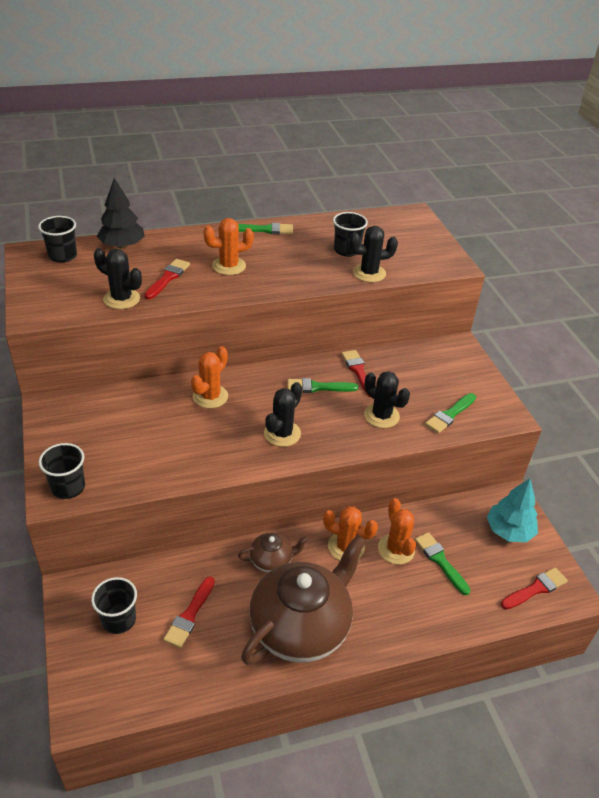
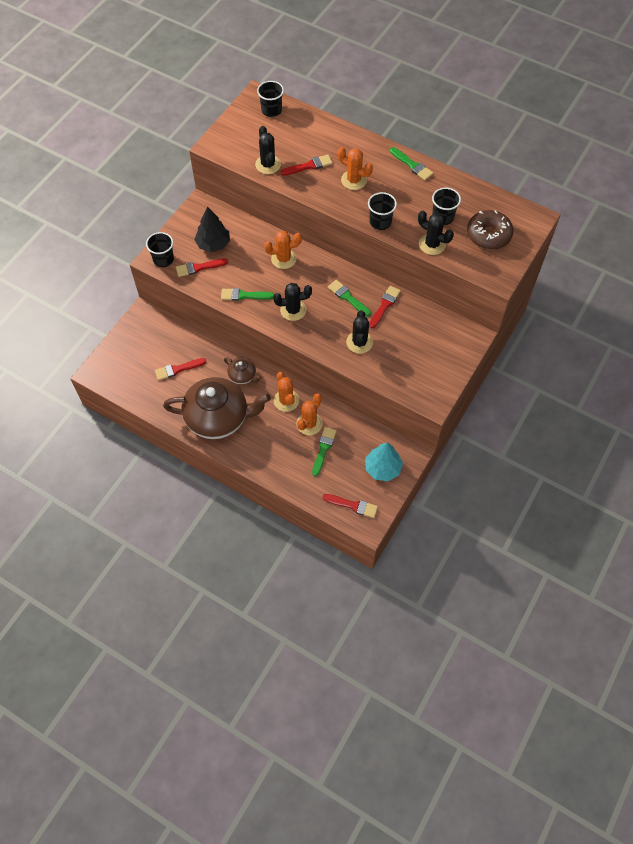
camera: 50 degrees right, 20 degrees up
black cup [91,577,137,634] -> black cup moved to [368,192,397,230]
black tree [97,178,145,249] -> black tree moved to [194,206,230,252]
green brush [425,393,476,433] -> green brush moved to [221,288,274,301]
none -> red brush [176,258,228,277]
none -> brown donut [467,210,514,249]

